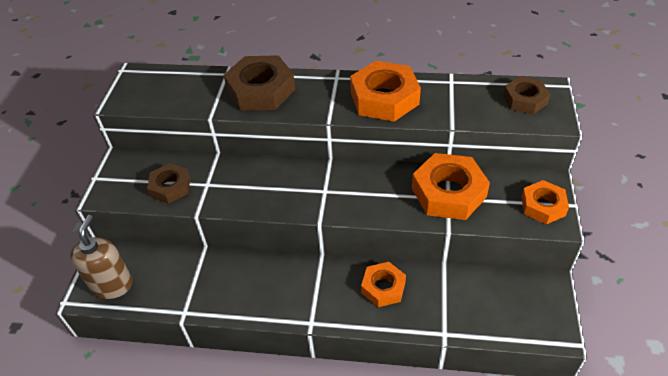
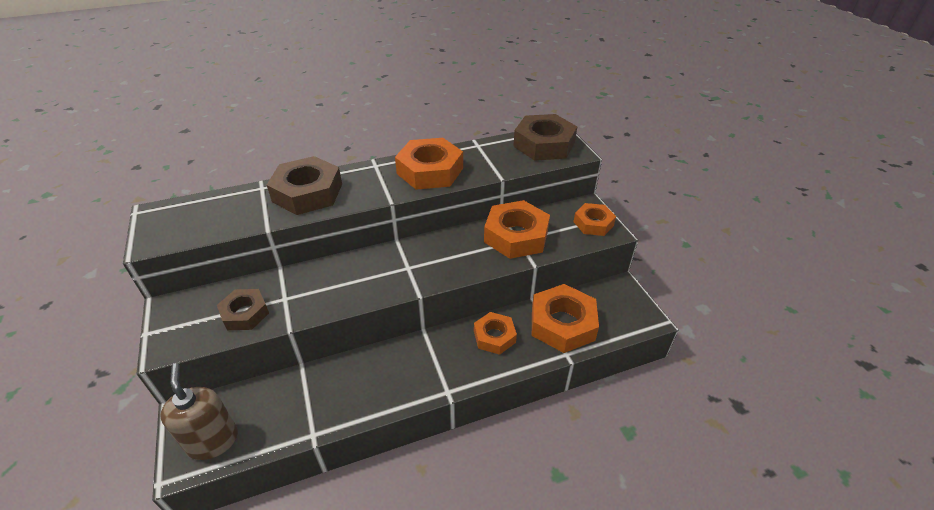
camera: 30 degrees left, 5 degrees down
brown nut [503,77,550,114] -> brown nut [513,114,577,161], size x1.65
none -> orange nut [532,284,599,353]

